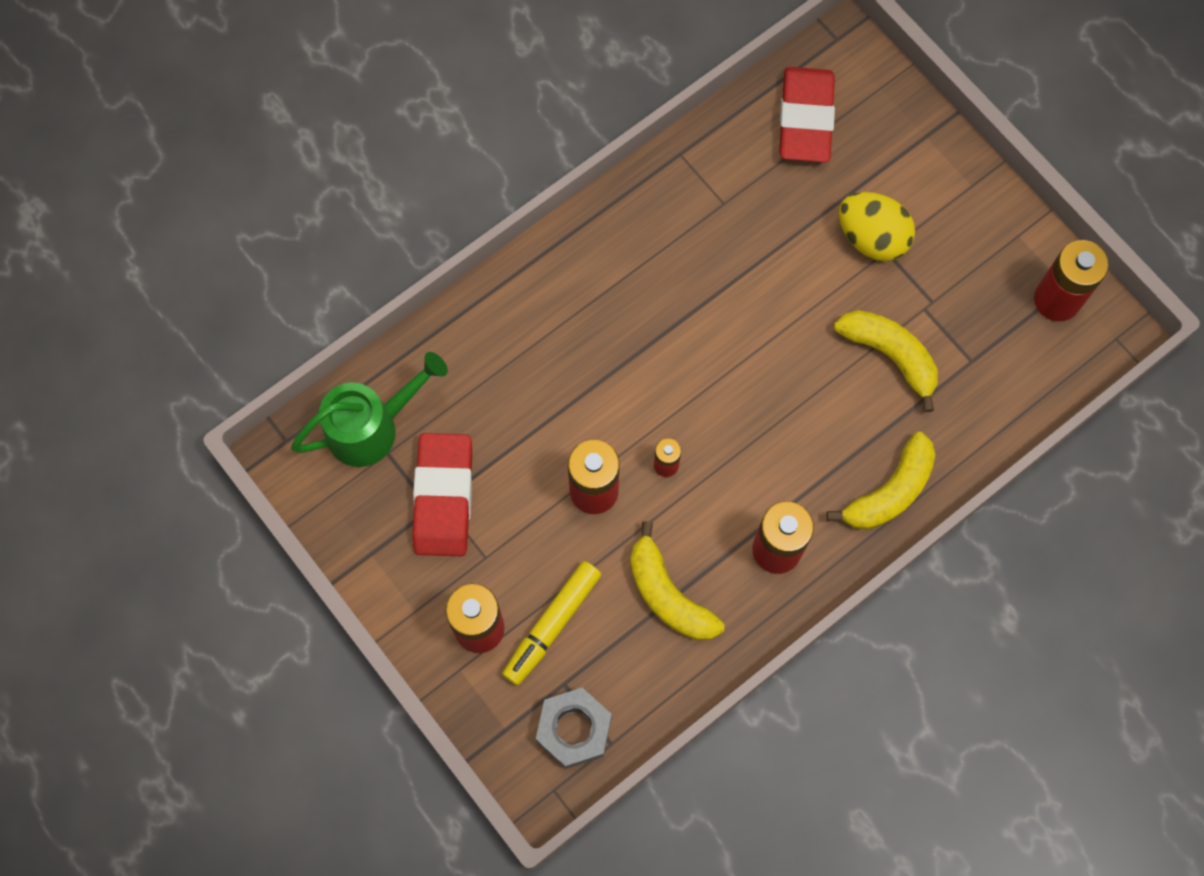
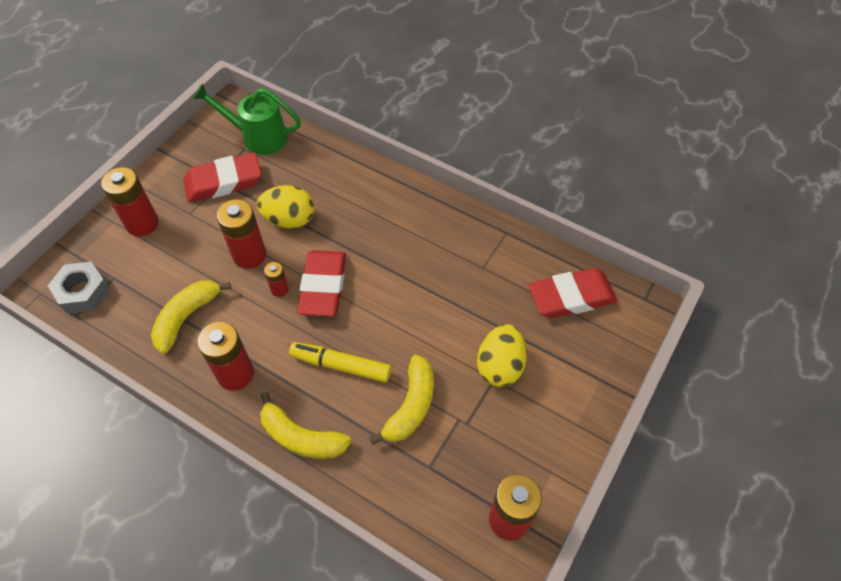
camera: 70 degrees right, 15 degrees down
green watering can [291,352,448,467] -> green watering can turned 150 degrees clockwise [193,83,301,155]
yellow marker [502,561,602,686] -> yellow marker moved to [289,342,391,383]
none -> yellow egg [257,185,314,229]
none -> red eraser [297,250,346,317]

